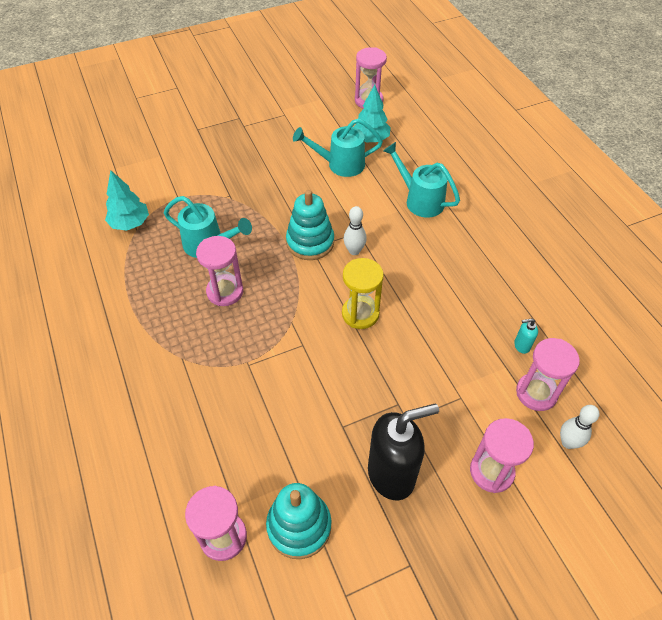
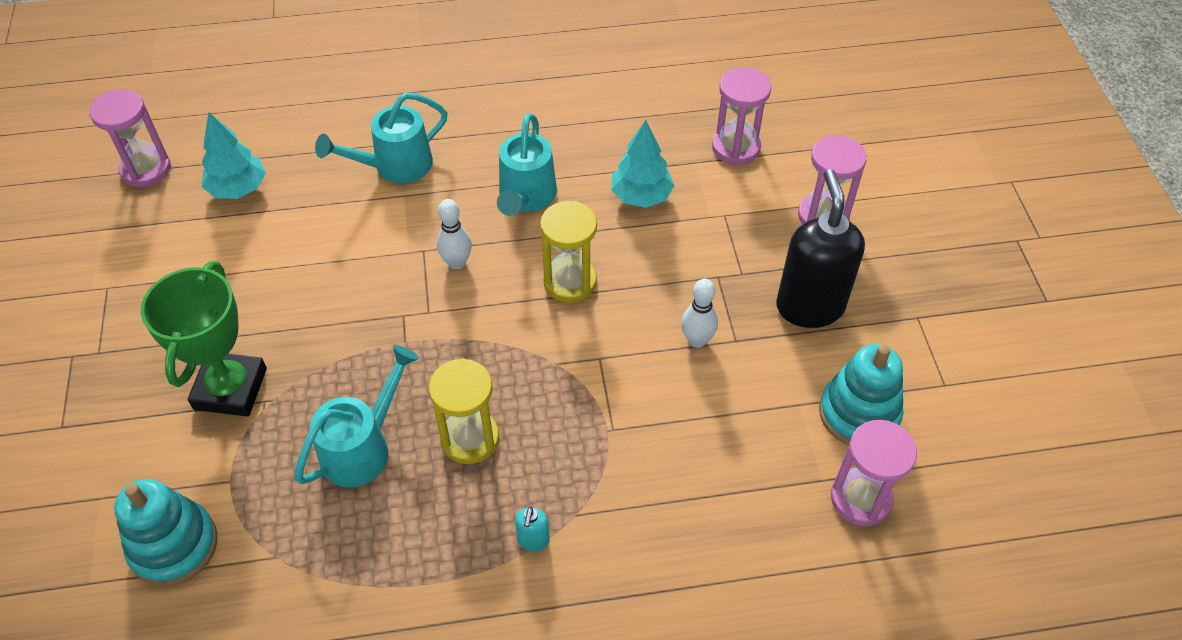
camera: 75 degrees left, 0 degrees up
turquoise tree [105,170,149,231] -> turquoise tree moved to [611,120,674,208]
pink hourglass [196,236,243,306] -> yellow hourglass [429,358,499,464]
turquoise stacking toy [286,190,334,260] -> turquoise stacking toy moved to [114,479,217,586]
turquoise watering can [293,119,383,177] -> turquoise watering can moved to [497,113,557,216]
turquoise soap dispenser [514,318,538,354] -> turquoise soap dispenser moved to [515,507,550,551]
white bowling pin [560,405,599,449] -> white bowling pin moved to [681,279,718,348]
none -> green trophy [141,261,267,417]

